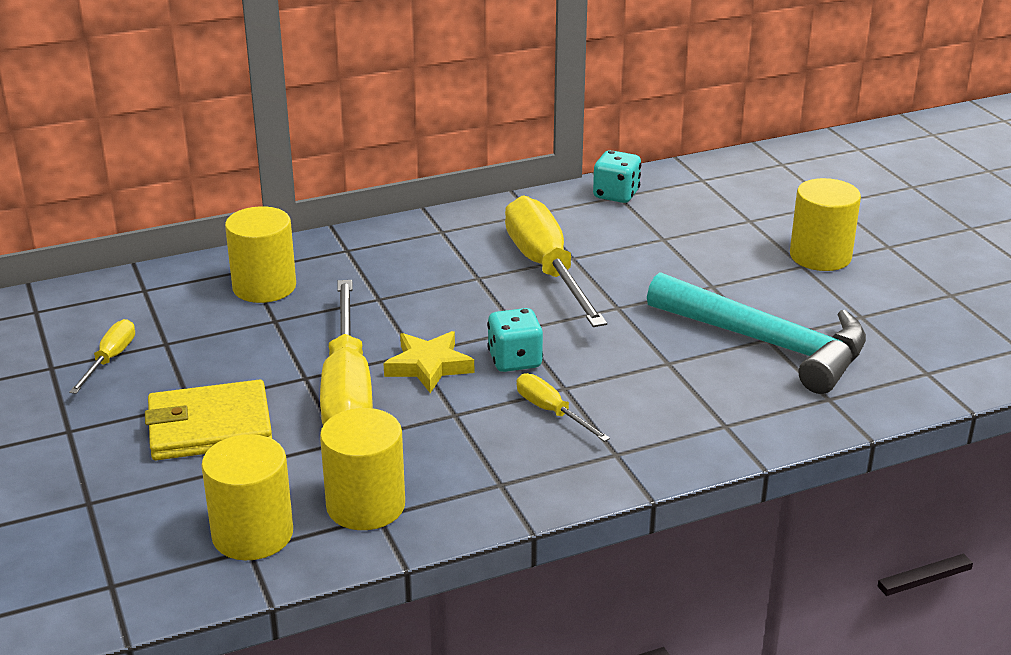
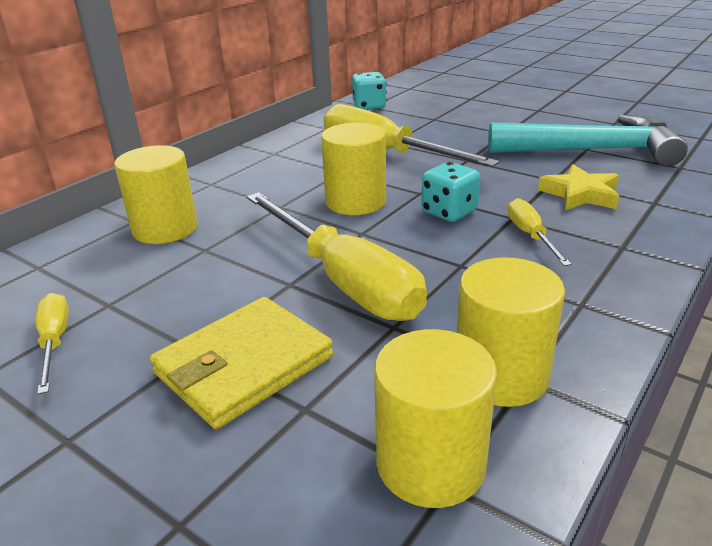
camera: 30 degrees left, 0 degrees up
yellow star [383,331,474,393] -> yellow star moved to [538,164,619,210]
yellow screwdriver [517,373,610,442] -> yellow screwdriver turned 60 degrees clockwise [508,198,571,266]
yellow cylinder [790,178,861,271] -> yellow cylinder moved to [321,123,386,215]

